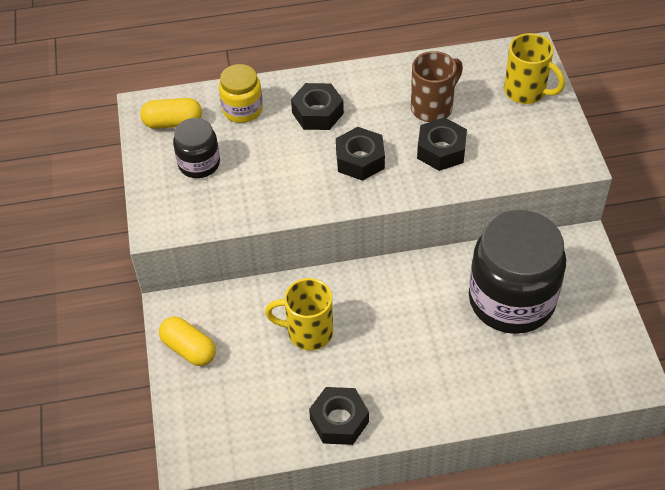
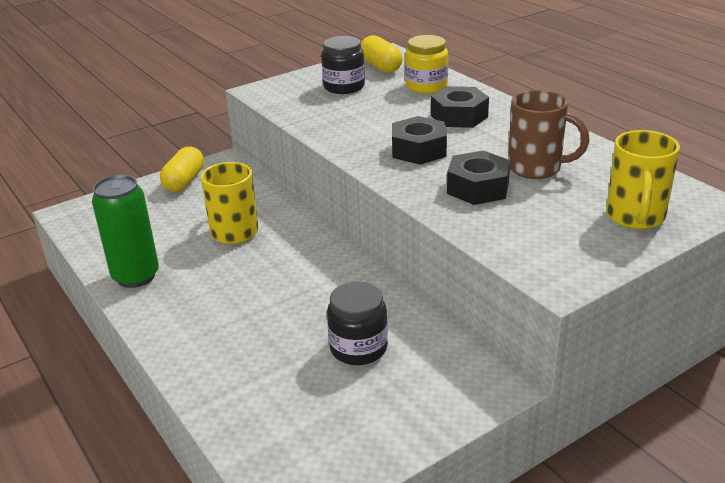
camera: 65 degrees right, 20 degrees down
black nut [309,387,369,445] -> green can [92,175,159,288]
black jar [469,210,566,334] -> black jar [327,281,388,365], size x0.50

